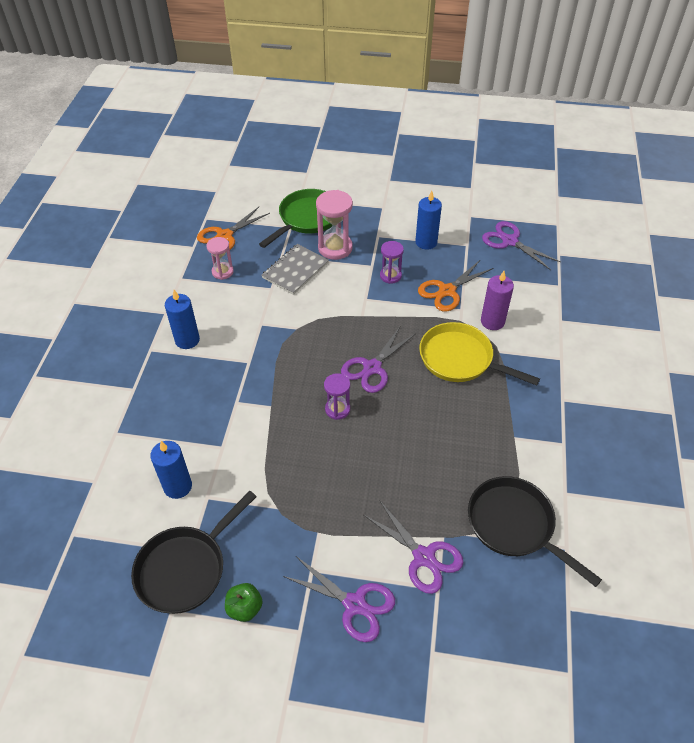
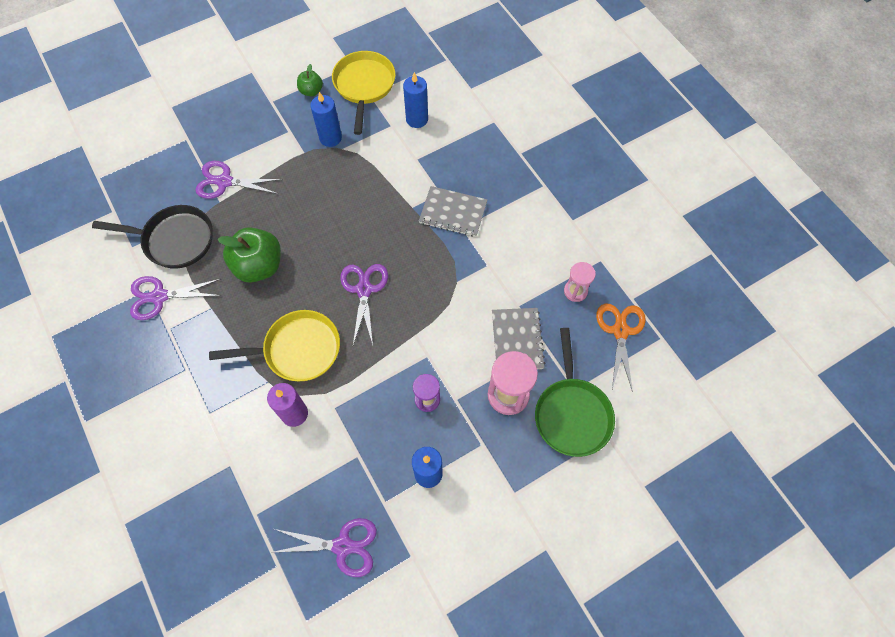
camera: 140 degrees right, 15 degrees up
black pan [131,491,257,614] -> yellow pan [332,51,396,135]
blue candle [165,290,200,349] -> blue candle moved to [310,92,342,147]
purple scissors [283,556,395,642] -> purple scissors moved to [130,276,221,320]
purple hourglass [324,373,350,420] -> none
orange scissors [418,259,493,312] -> none
none -> green apple [217,227,281,283]
none -> grey notebook [419,186,487,237]

